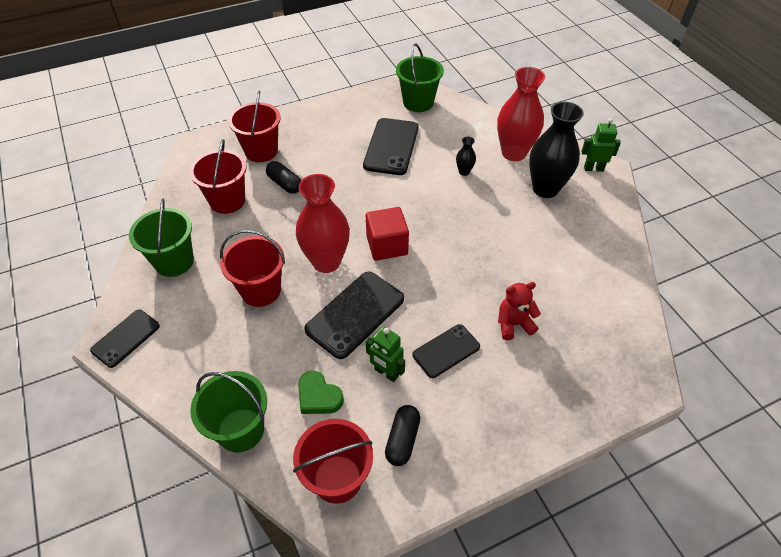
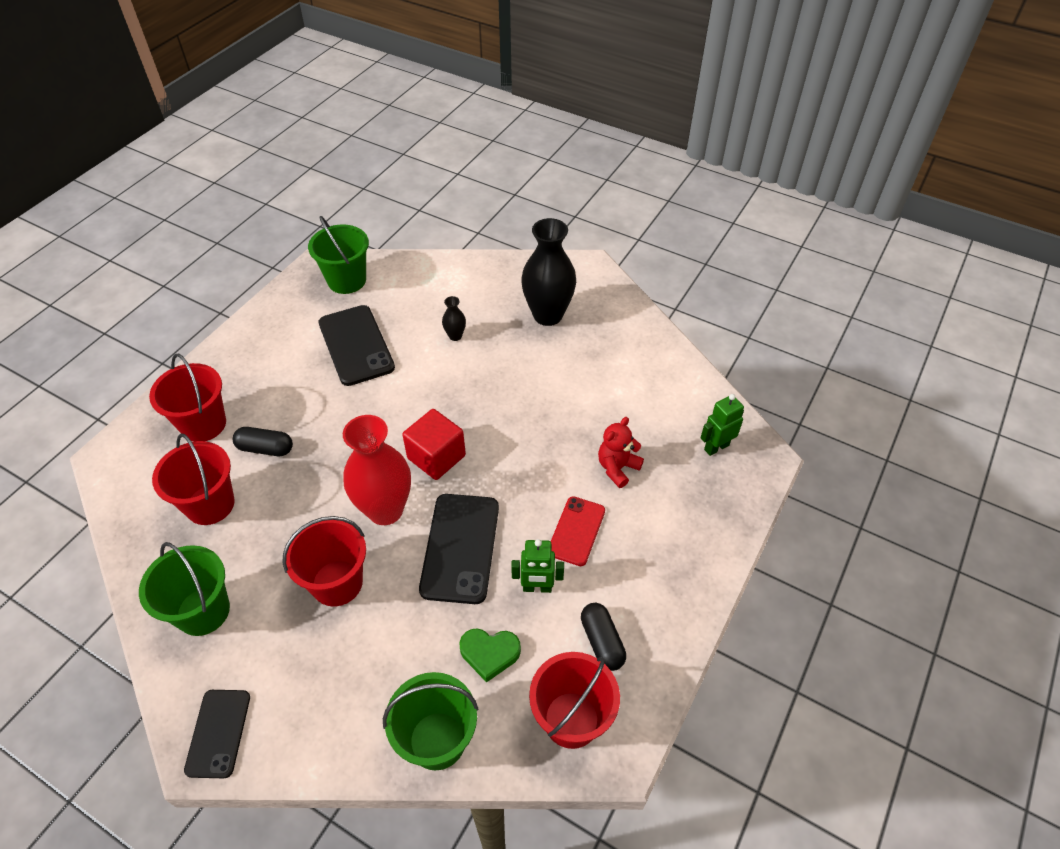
camera: 35 degrees left, 0 degrees up
black phone [412,324,480,378] -> red phone [551,496,605,566]
red vase [497,67,545,161] -> none
green robot [581,118,621,172] -> green robot moved to [701,394,744,456]

